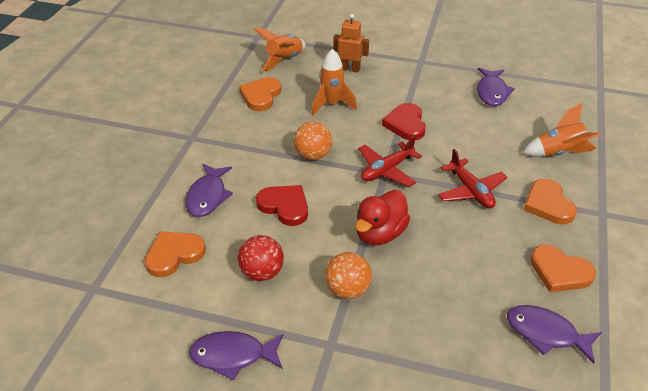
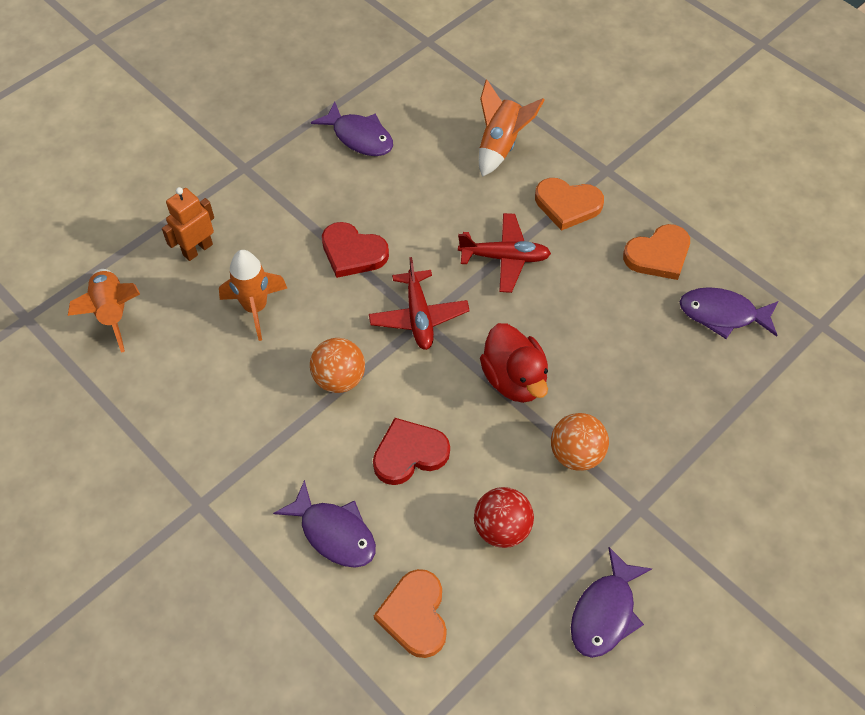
camera: 60 degrees left, 15 degrees up
orange heart [239,77,281,111] -> none
purple fish [507,305,602,363] -> purple fish turned 45 degrees clockwise [680,287,779,339]

